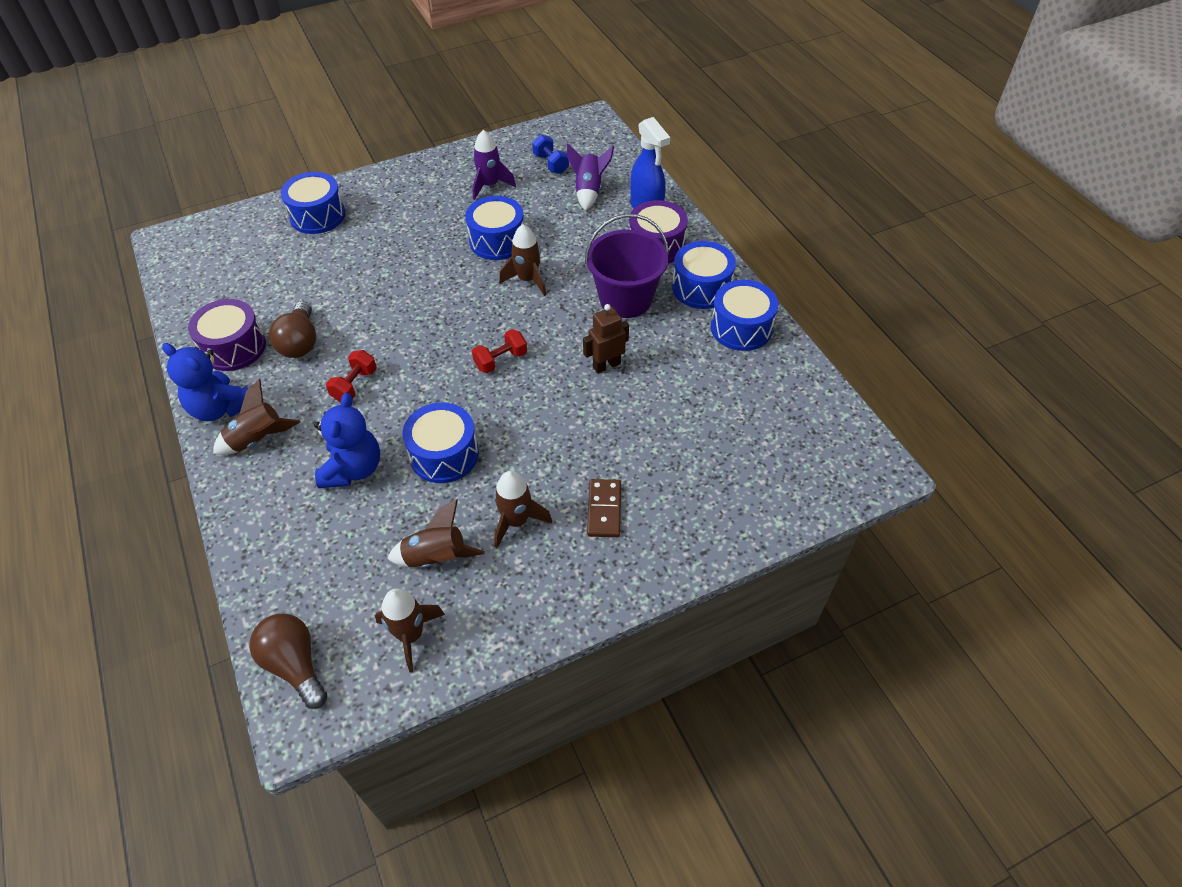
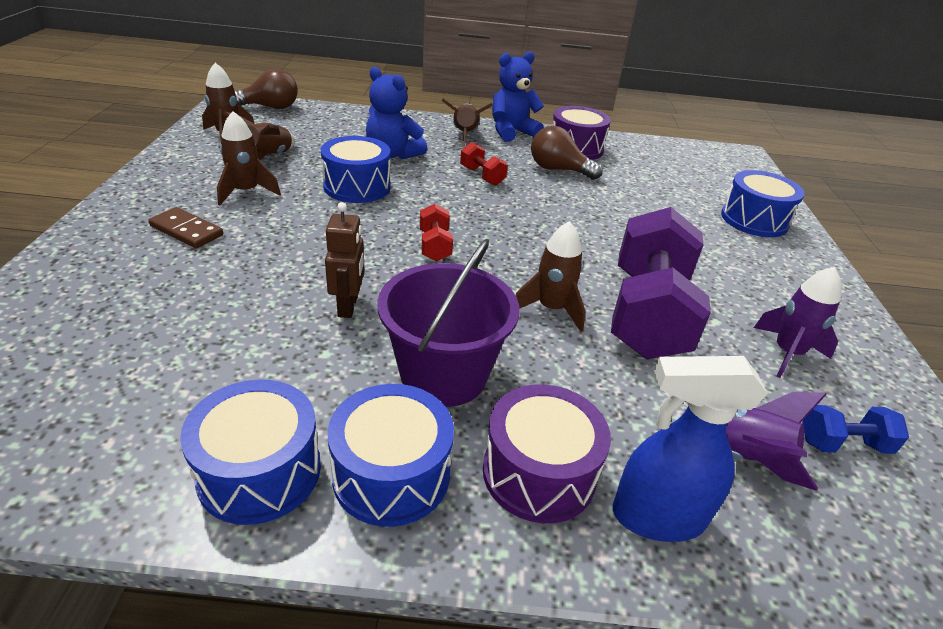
camera: 115 degrees right, 15 degrees down
blue drum [465,196,524,260] -> purple dumbbell [611,207,711,359]

